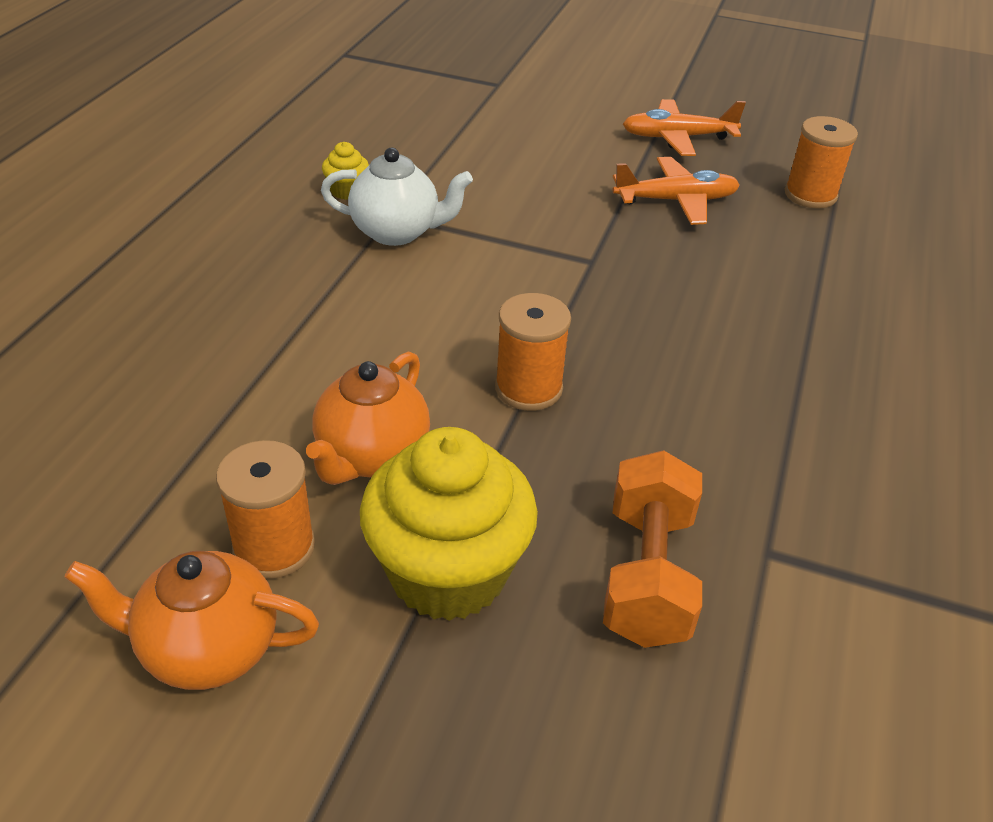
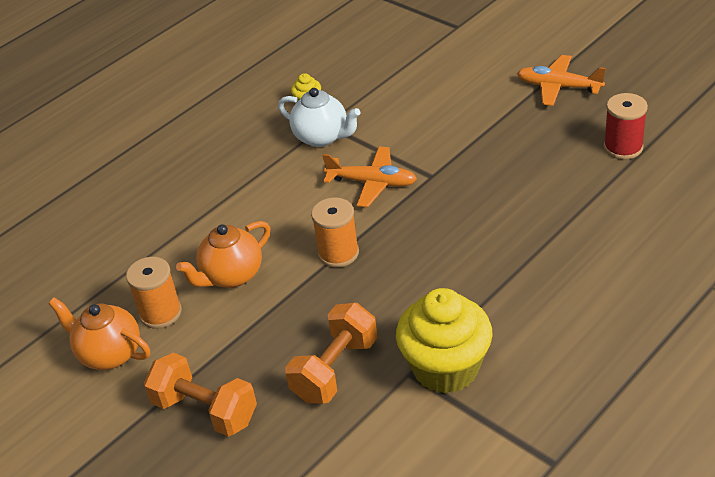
camera: 30 degrees right, 0 degrees up
yellow cupcake [360,427,538,621] -> yellow cupcake moved to [396,288,493,394]
orange plane [613,157,740,225] -> orange plane moved to [322,146,417,207]
orange spool [785,116,858,208] -> red spool [604,93,648,159]
none -> orange dumbbell [144,353,257,437]

